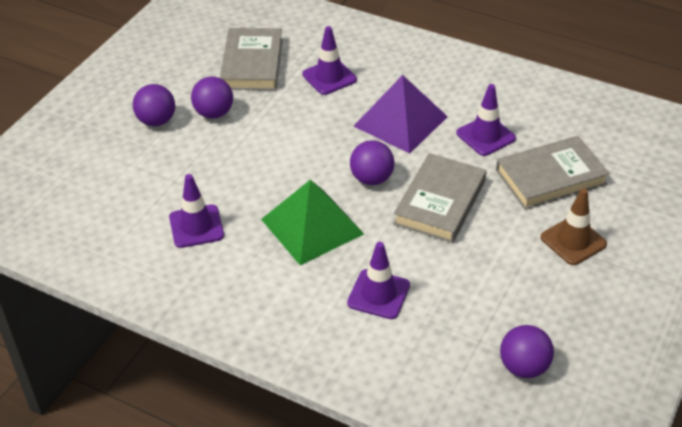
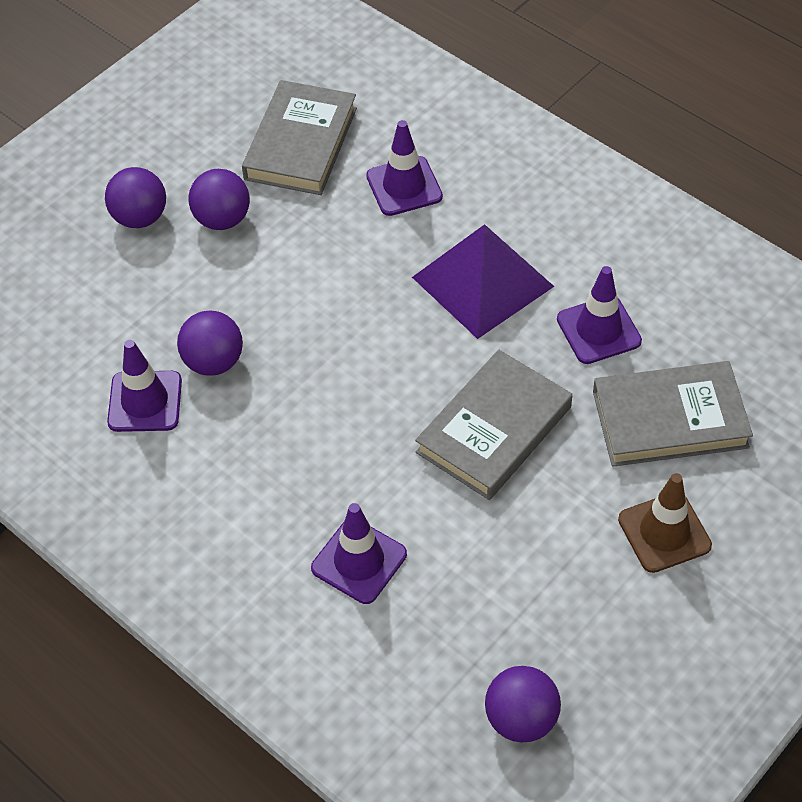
camera: 15 degrees right, 10 degrees up
green pyramid [261,180,364,265] -> none
purple ball [350,140,394,185] -> purple ball moved to [177,311,243,376]

